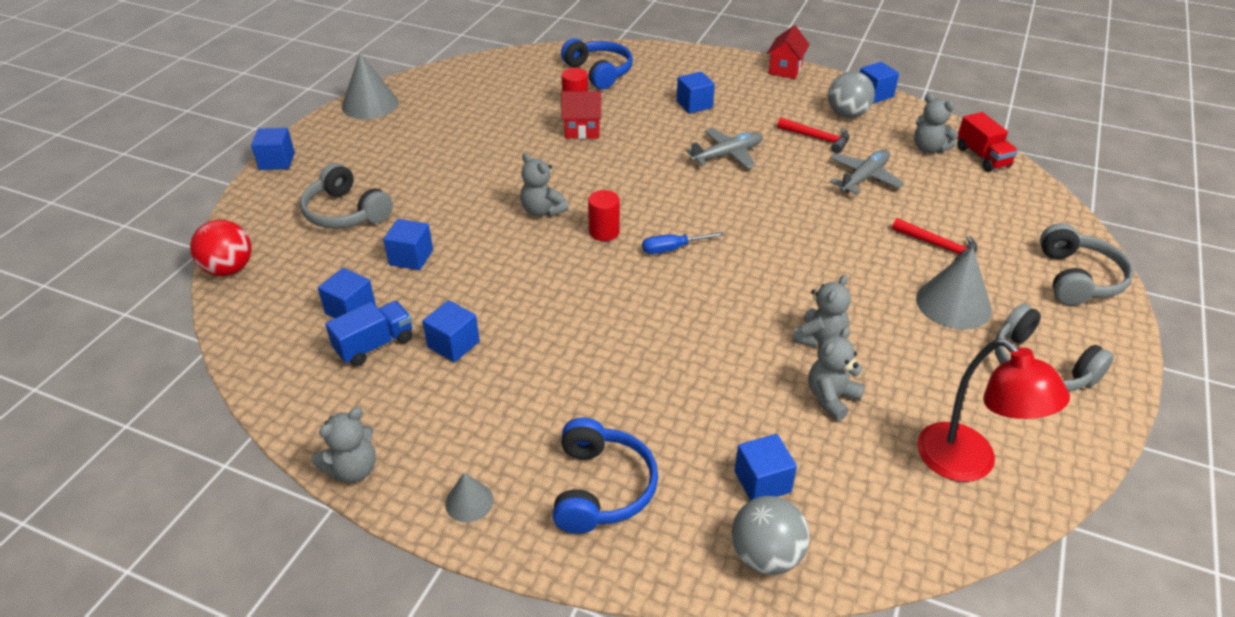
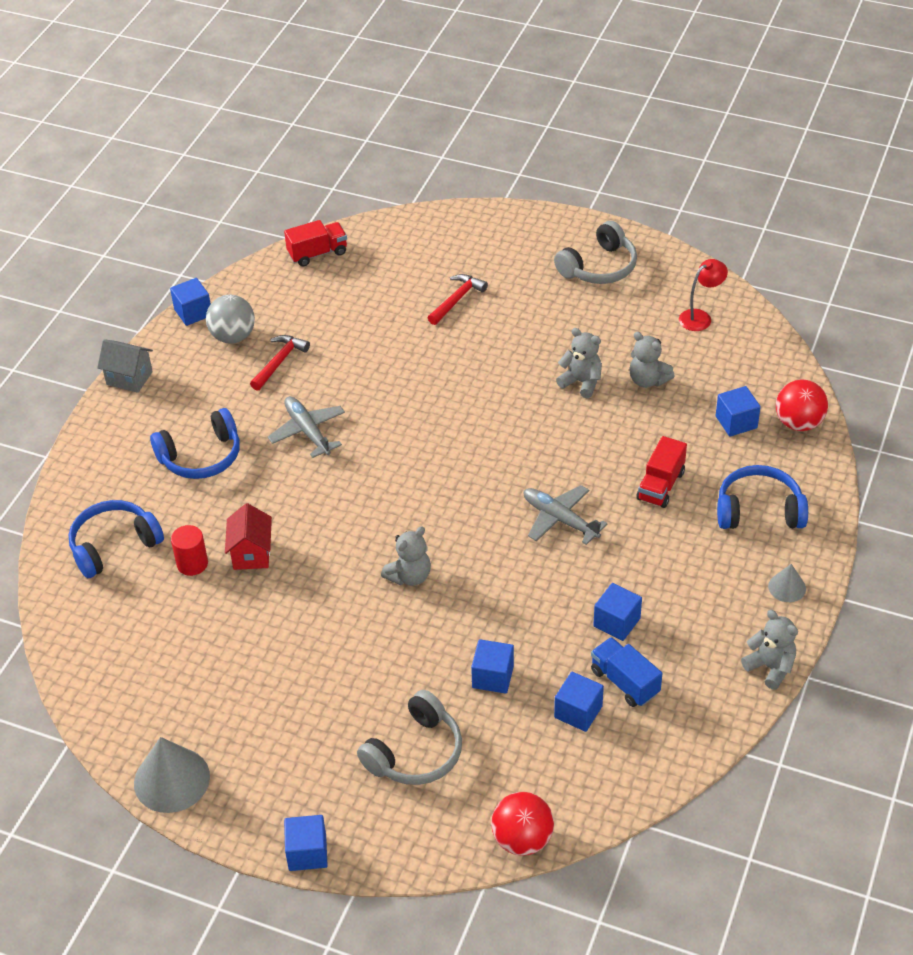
camera: 90 degrees left, 5 degrees up
red cylinder [588,190,620,241] -> none
blue screwdriver [642,232,725,254] -> none
blue cube [677,72,715,114] -> blue headphones [150,408,240,479]
grey ball [732,496,810,575] -> red ball [776,380,828,431]
red house [767,25,809,79] -> grey house [97,339,153,393]
grey plane [829,150,904,195] -> grey plane moved to [524,485,608,545]
grey teddy bear [914,93,958,153] -> none
grey cone [916,247,992,330] -> none
red lamp [917,339,1070,482] -> red lamp [679,259,728,331], size x0.61
grey headphones [1040,223,1134,305] -> none
none -> red truck [637,436,687,508]

